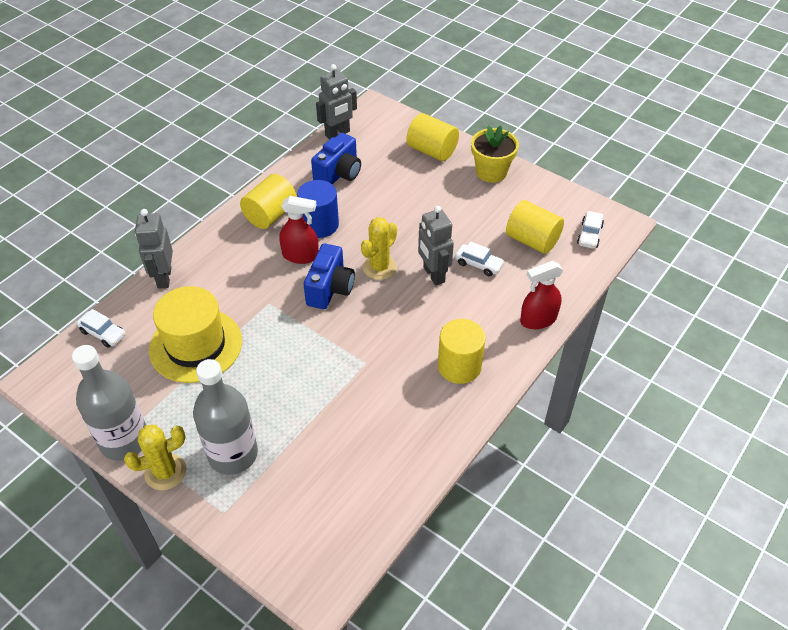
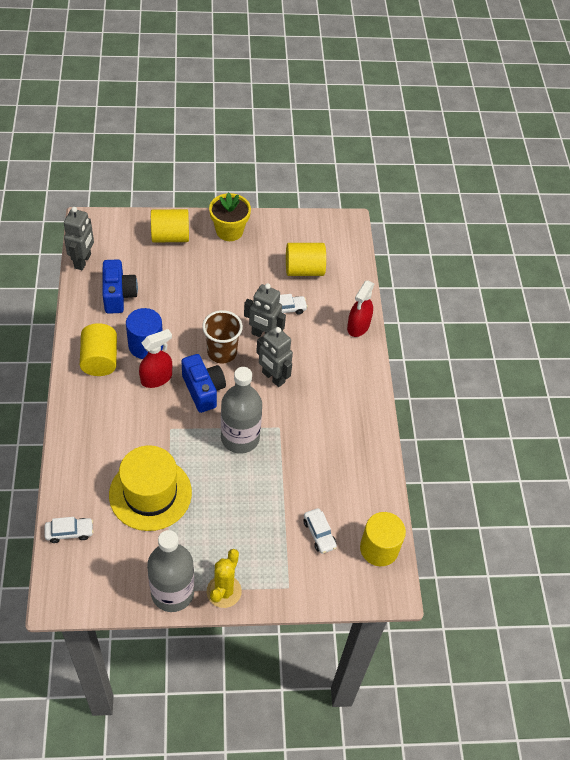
camera: 45 degrees left, 5 degrees up
grey robot [135,209,173,288] -> grey robot moved to [256,326,293,387]
grey bottle [193,359,258,475] -> grey bottle moved to [221,367,262,454]
yellow cactus [361,217,397,280] -> brown cup [202,310,243,364]
yellow cylinder [438,319,486,384] -> yellow cylinder moved to [360,512,406,566]
white car [577,211,604,249] -> white car moved to [304,508,337,554]

